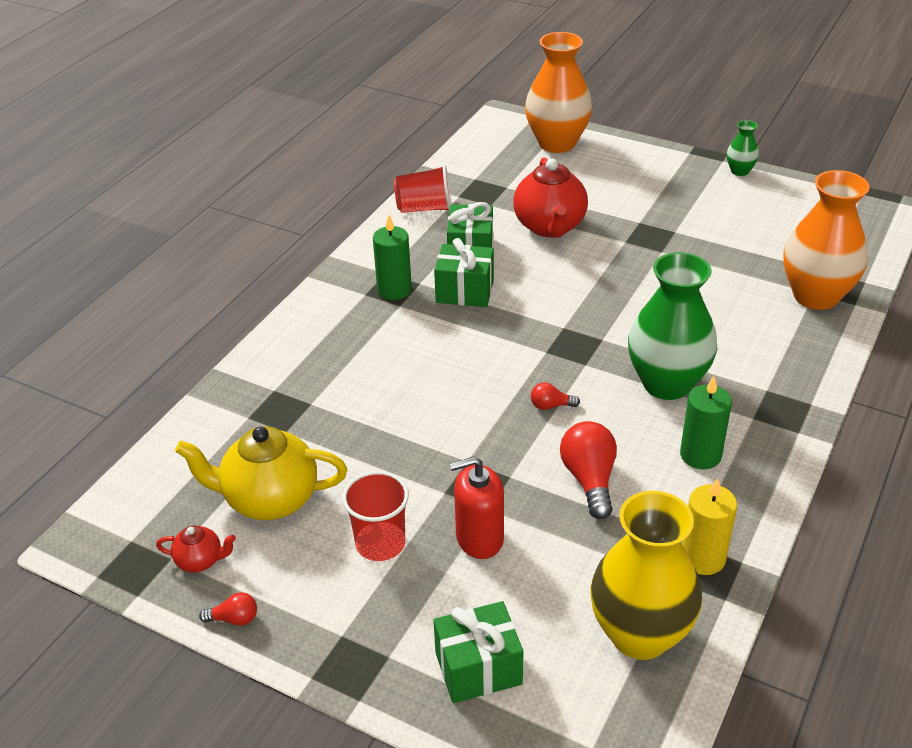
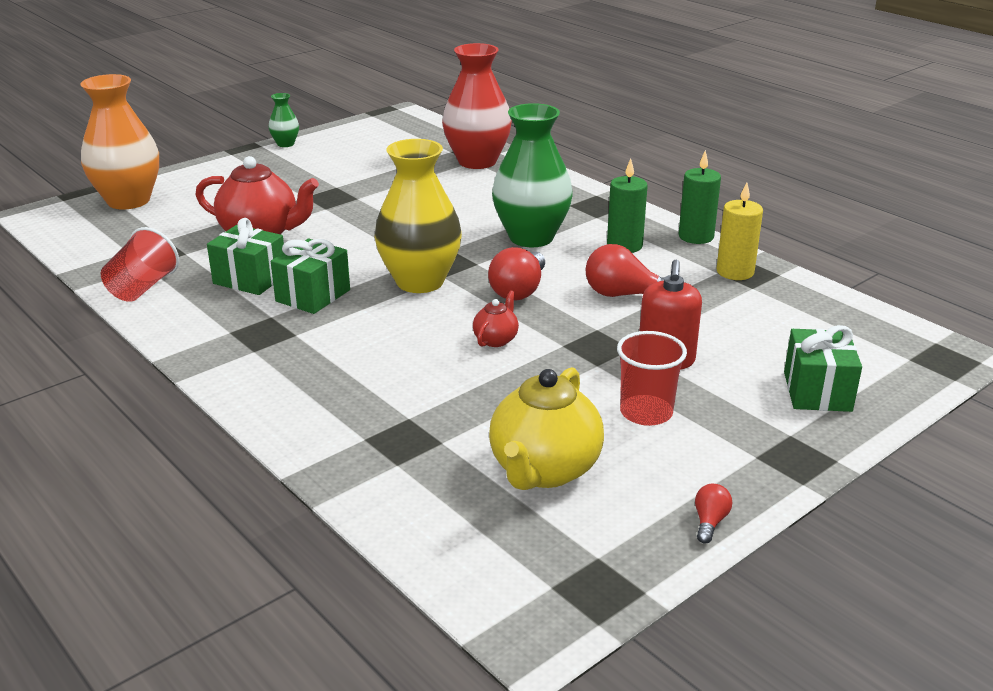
camera: 70 degrees left, 10 degrees down
red teapot [156,526,236,573] -> red teapot moved to [473,290,519,347]
green candle [373,215,412,300] -> green candle moved to [679,150,721,244]
red light bulb [531,383,580,410] -> red light bulb [488,247,545,301], size x1.94
yellow vase [590,491,702,660] -> yellow vase moved to [375,139,462,293]
orange vase [783,170,870,310] -> red vase [442,43,512,169]

